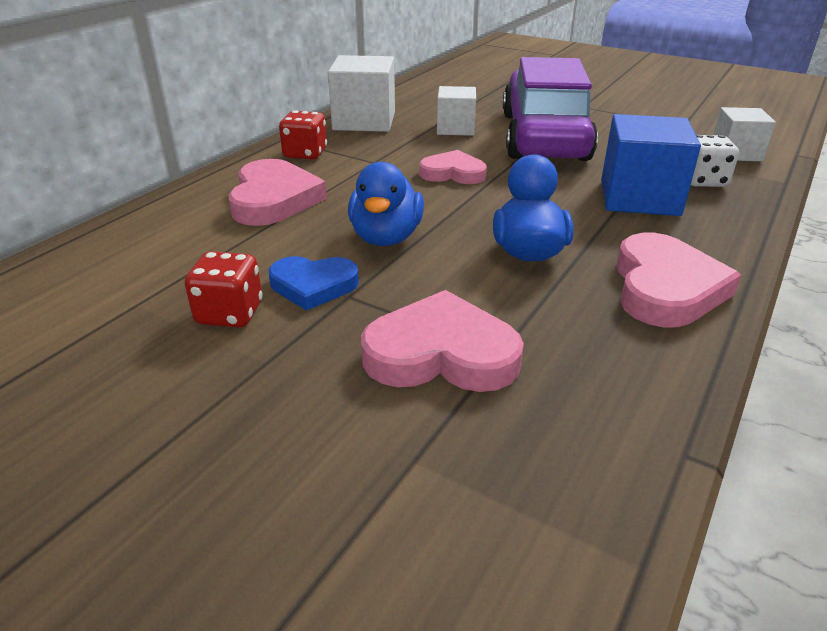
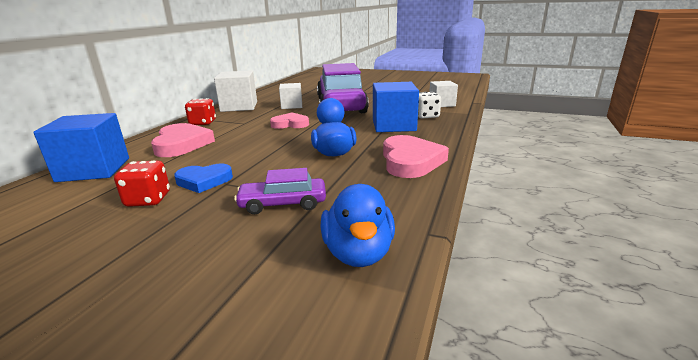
camera: 10 degrees left, 10 degrees down
blue duck [348,162,424,246] -> blue duck moved to [320,184,395,267]
pink heart [361,290,524,392] -> purple car [234,168,326,214]
none -> blue cube [33,113,129,182]

